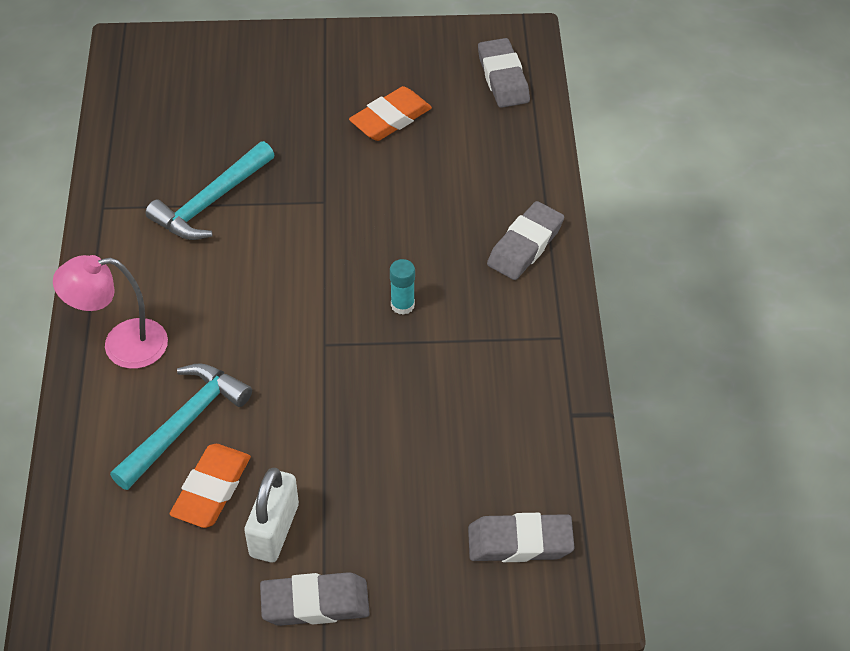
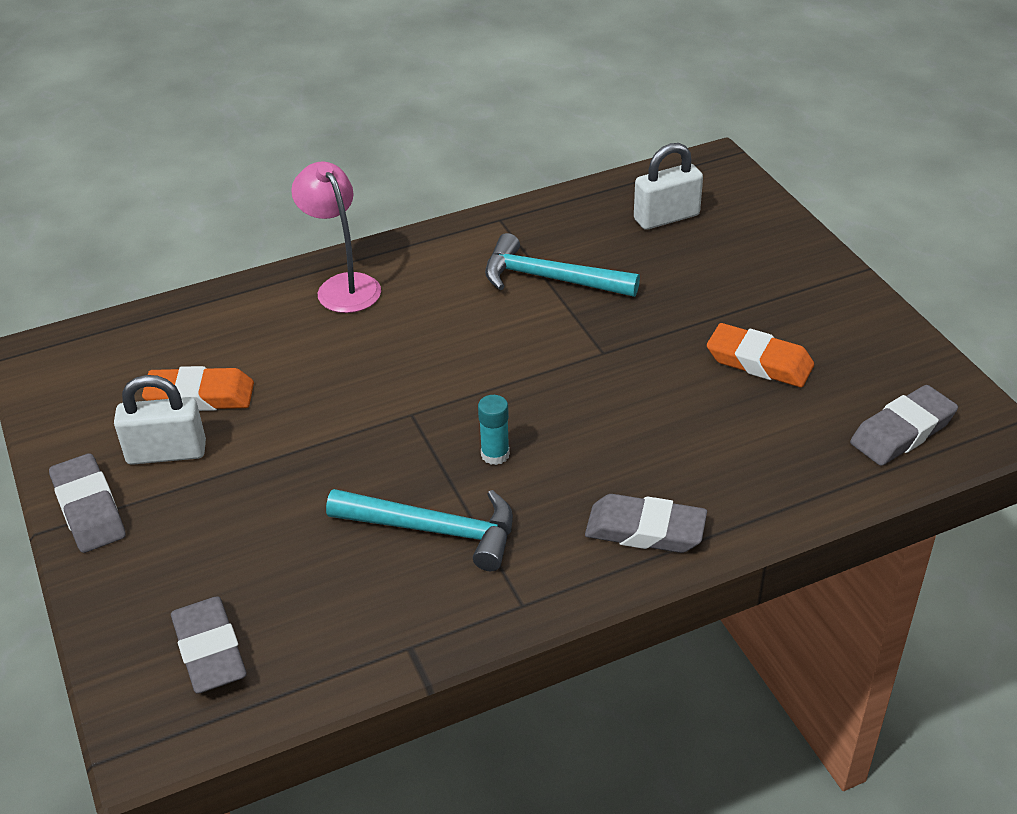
camera: 70 degrees right, 10 degrees down
turquoise hammer [110,363,252,490] -> turquoise hammer moved to [326,489,513,571]
none -> white padlock [634,143,703,230]

